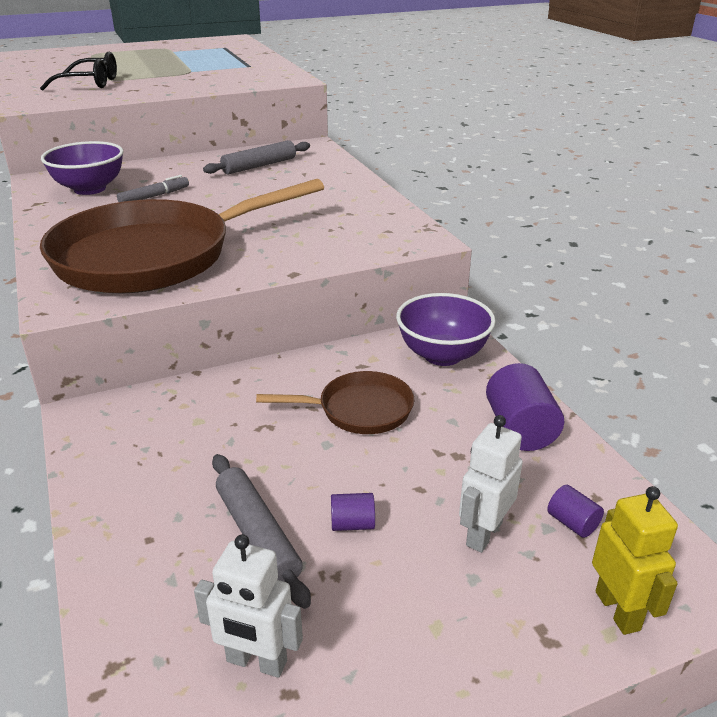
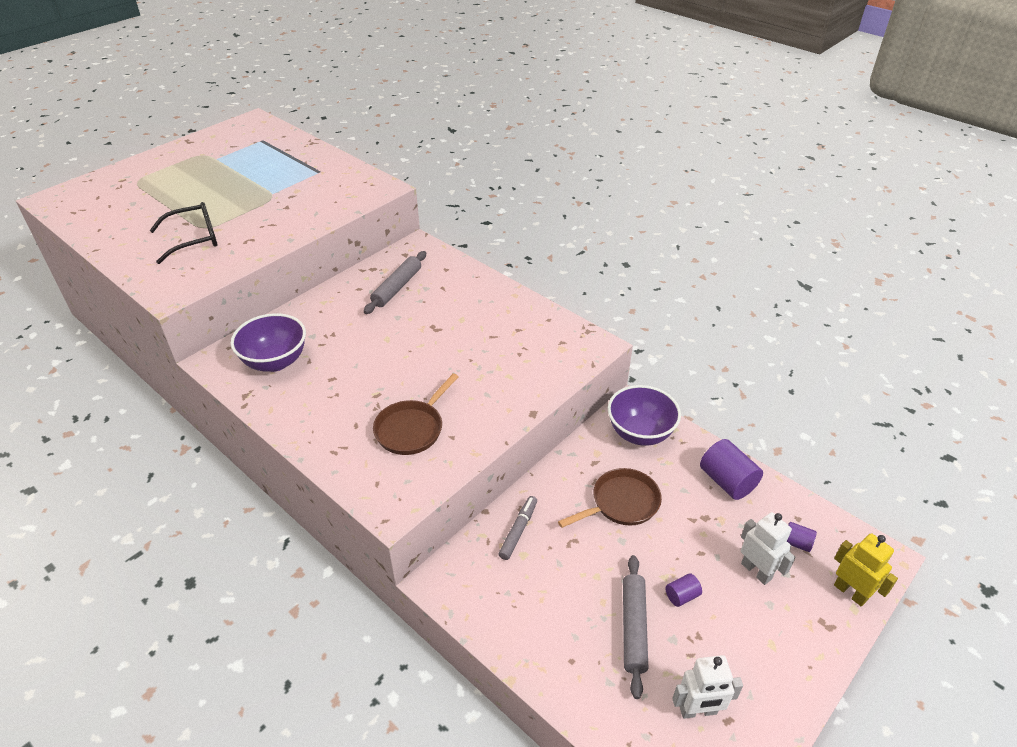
camera: 25 degrees left, 10 degrees up
brown pan [40,179,324,293] -> brown pan [373,373,459,455], size x0.47
grey marker [117,175,189,202] -> grey marker moved to [498,496,537,560]
grey rolling pin [212,454,311,609] -> grey rolling pin turned 60 degrees clockwise [623,555,648,699]
white robot [459,415,523,553] -> white robot turned 135 degrees clockwise [741,512,796,585]

